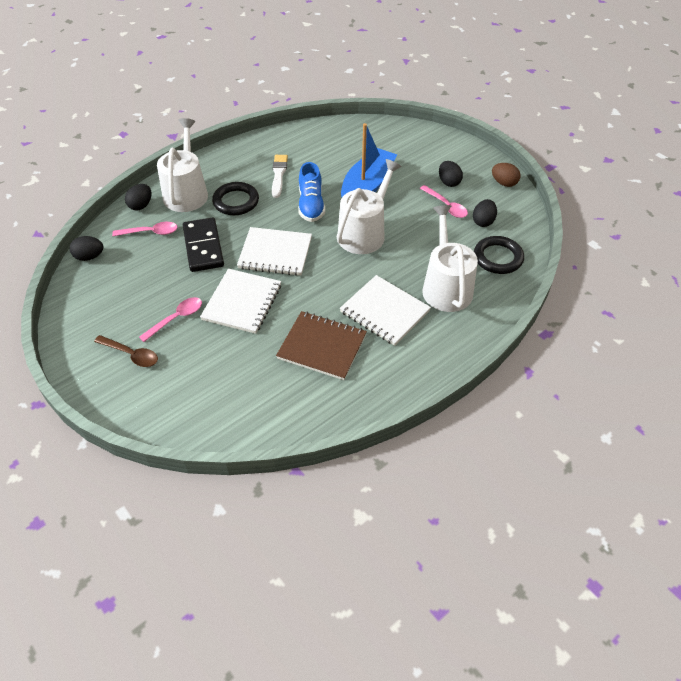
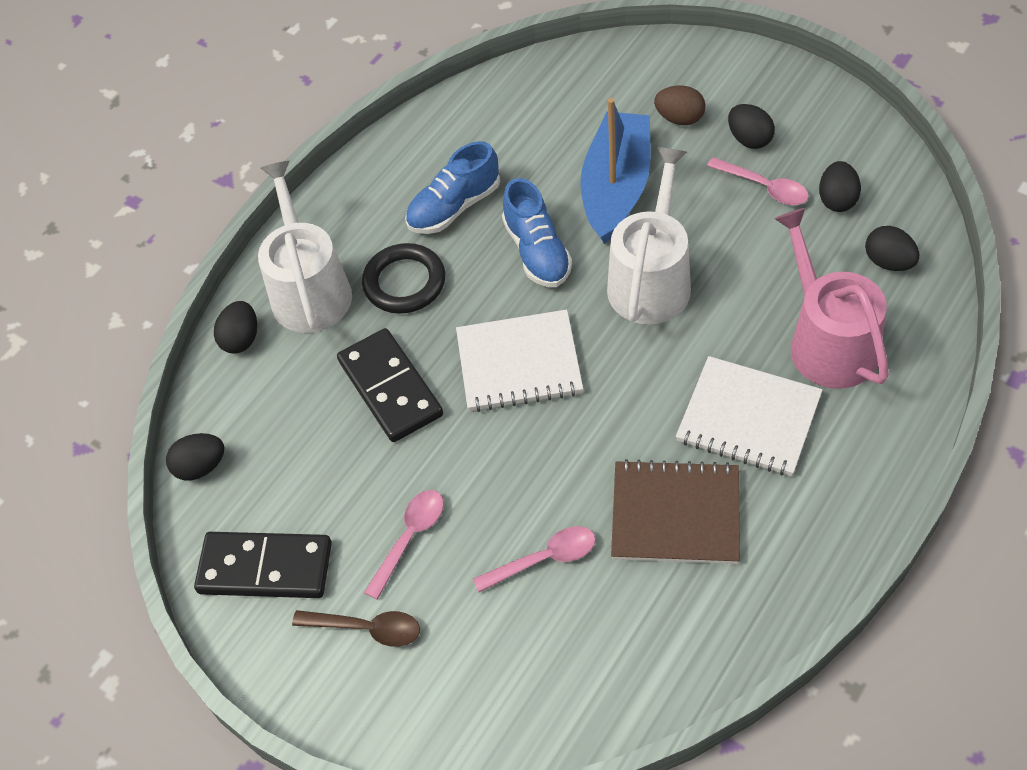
camera: 10 degrees left, 5 degrees up
pink spoon [112,222,177,236] -> pink spoon moved to [473,526,596,592]
white notebook [200,269,281,334] -> none
white brush [272,155,288,198] -> blue shoe [405,141,500,234]
white watering can [422,205,478,312] -> pink watering can [774,208,889,389]
black ring [474,236,524,274] -> black egg [865,226,919,271]
brown egg [492,163,521,187] -> brown egg moved to [654,85,706,125]
none -> black domino [194,532,332,598]

